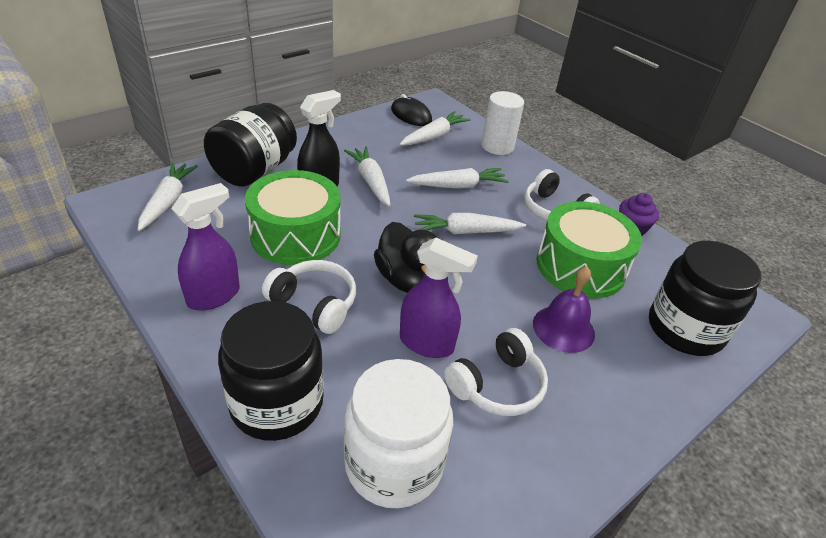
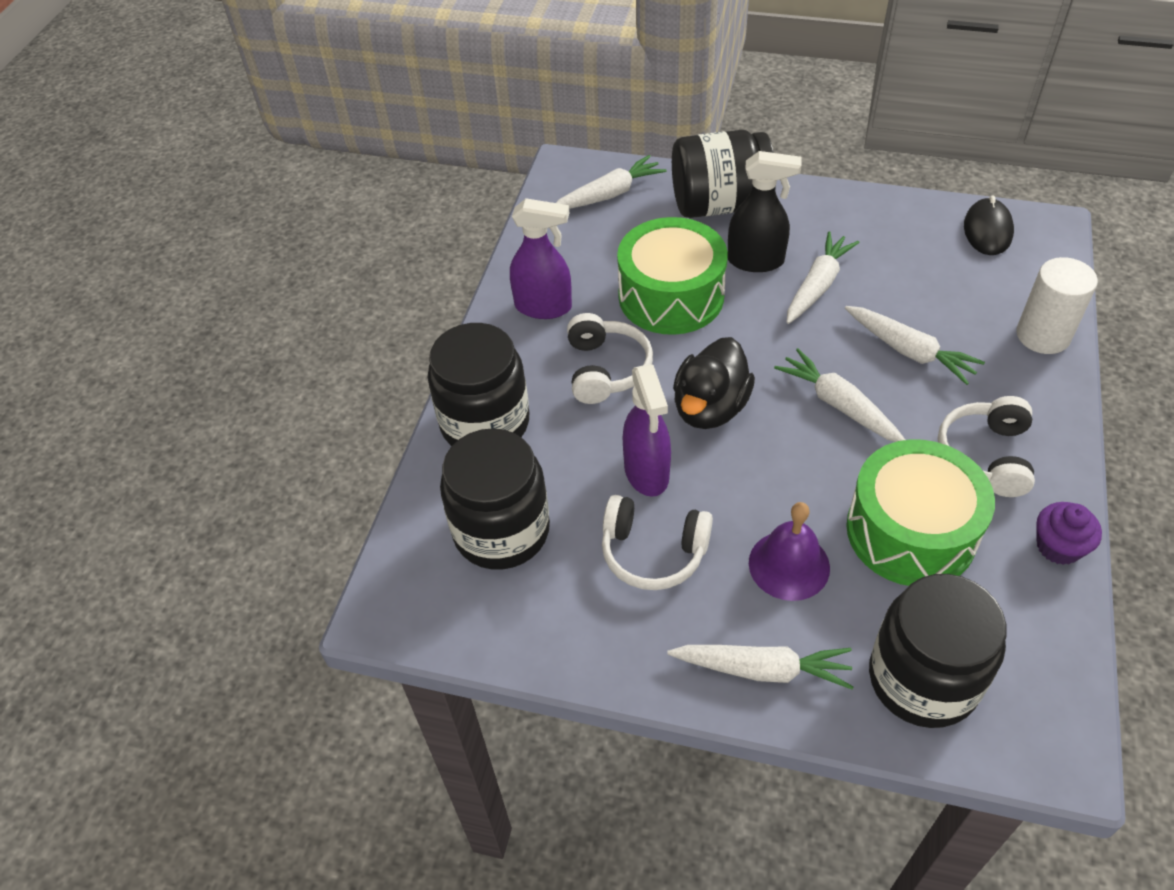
camera: 60 degrees right, 10 degrees up
white jar [344,359,453,508] -> black jar [440,428,550,570]
white carrot [399,111,471,146] -> white carrot moved to [667,645,853,689]

